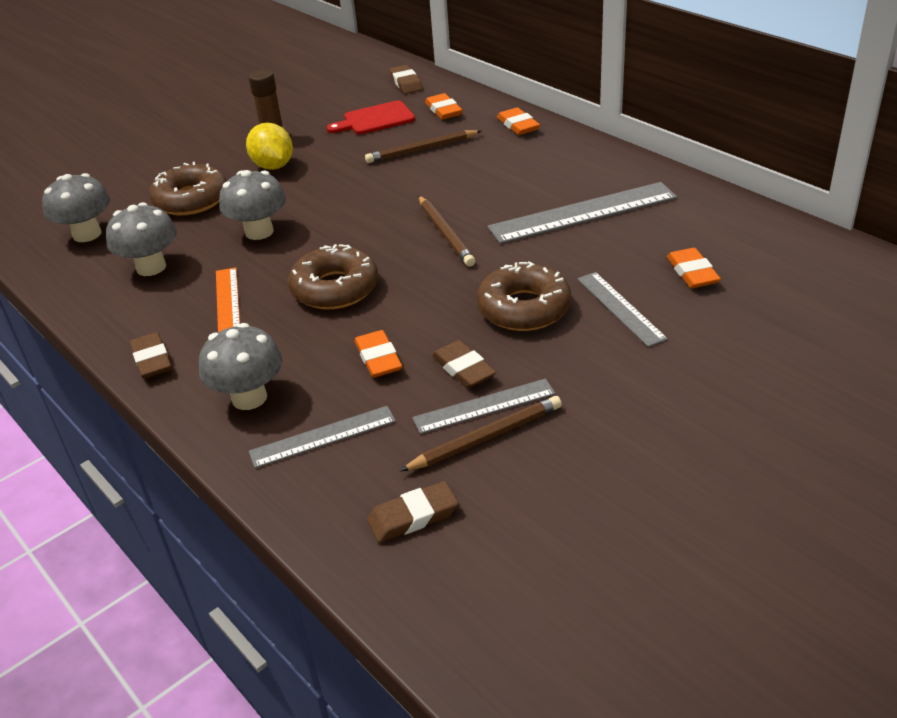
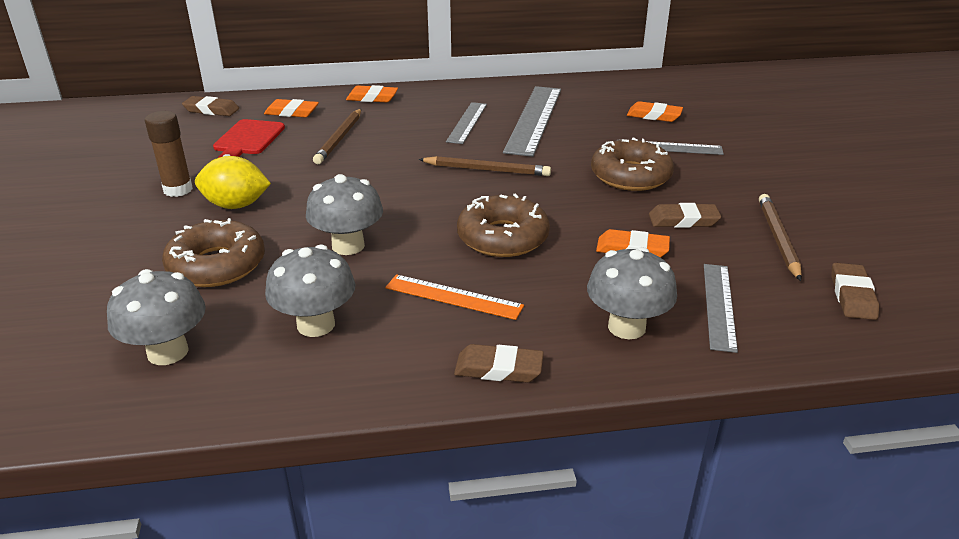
camera: 60 degrees left, 5 degrees down
grey ruler [412,379,556,434] -> grey ruler moved to [446,102,487,144]

